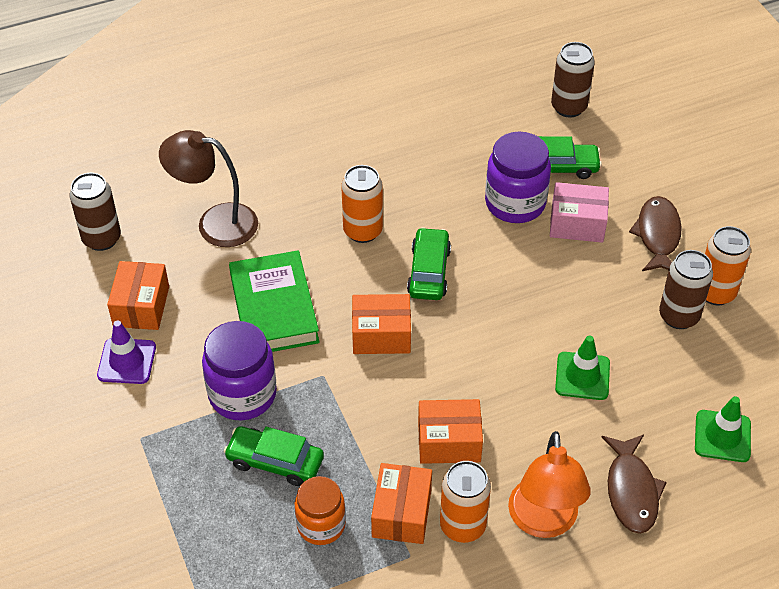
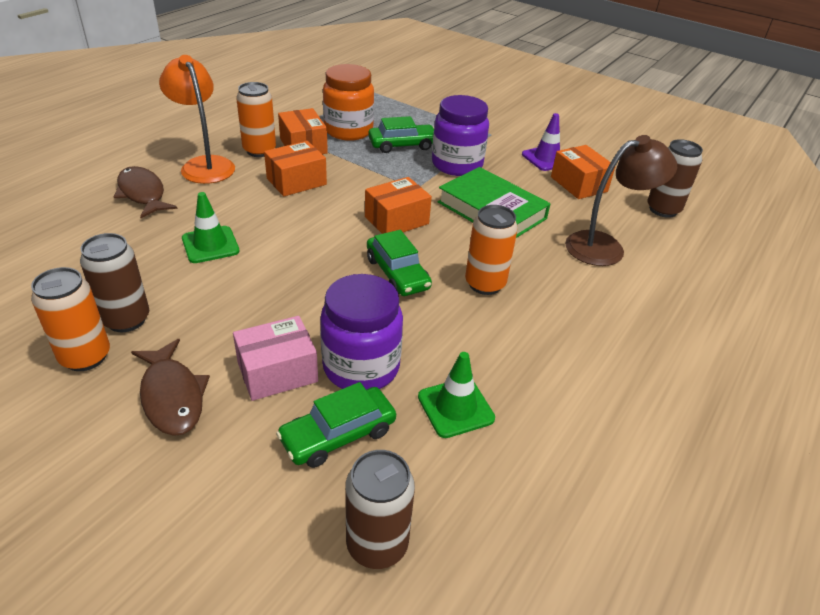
camera: 145 degrees right, 10 degrees down
orange jar [294,476,346,545] -> orange jar [323,64,374,141], size x1.50
green traffic cone [695,396,751,462] -> green traffic cone moved to [418,352,495,438]

